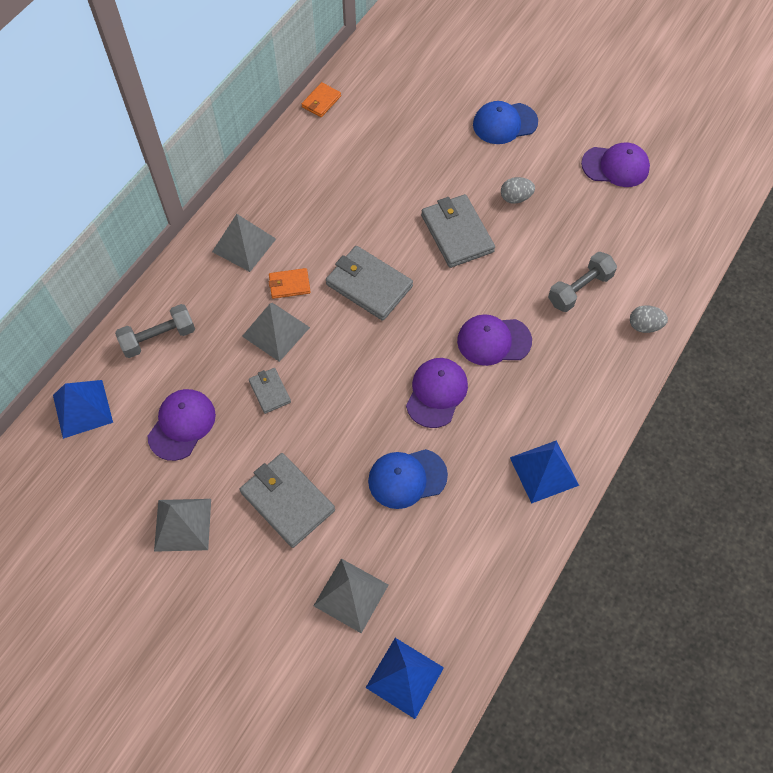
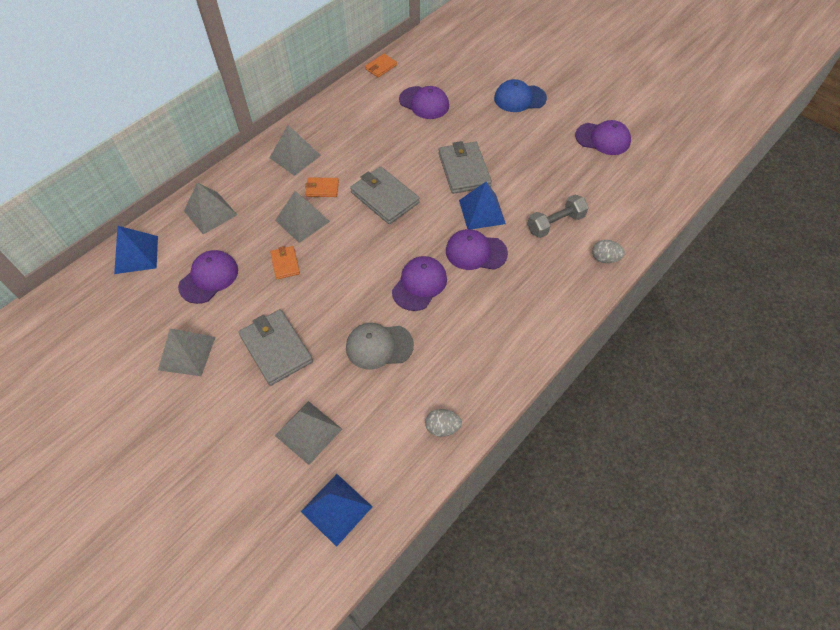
camera: 10 degrees right, 5 degrees down
grey dumbbell [115,304,195,358] -> grey pyramid [184,182,237,235]
grey wallet [249,368,291,414] -> orange wallet [270,246,300,279]
blue cap [368,449,448,509] -> grey cap [346,323,414,370]
grey egg [501,177,535,204] -> grey egg moved to [425,409,462,437]
blue pyramid [510,441,579,504] -> blue pyramid moved to [459,182,506,229]
none -> purple cap [399,86,449,119]

